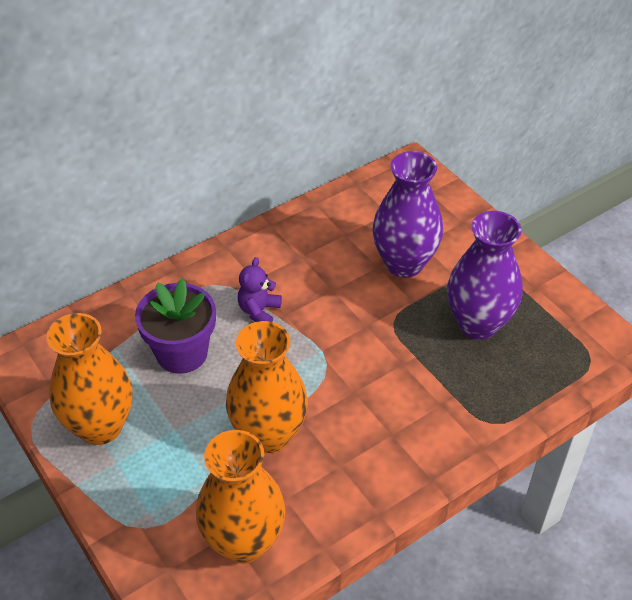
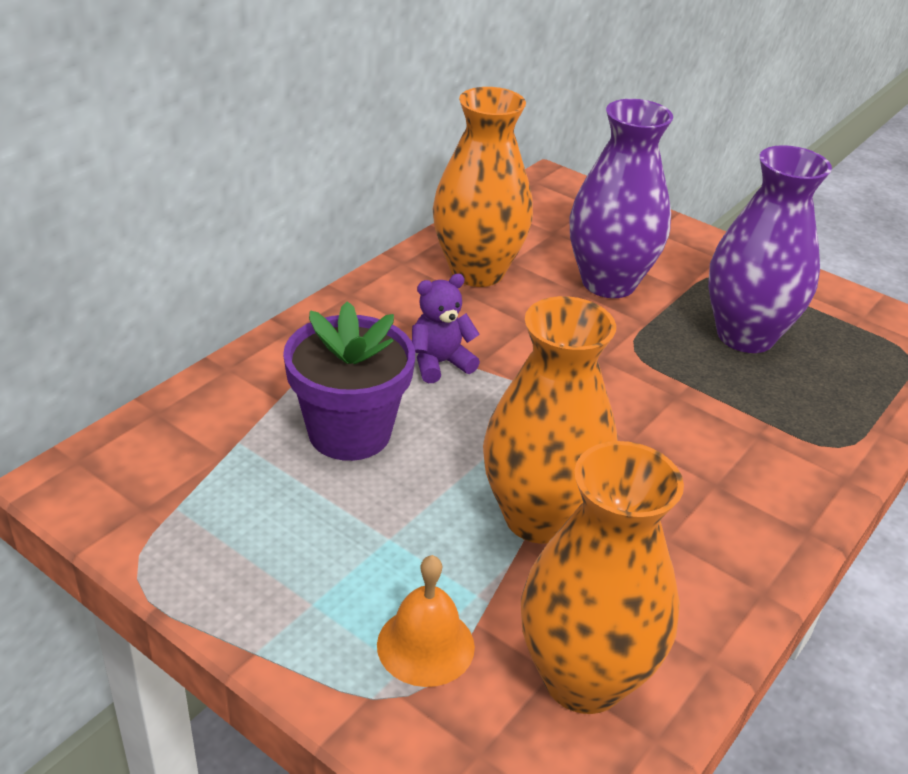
camera: 20 degrees left, 10 degrees down
orange vase [46,313,133,445] -> orange vase moved to [433,87,533,287]
purple teddy bear [238,257,282,322] -> purple teddy bear turned 60 degrees clockwise [412,274,480,383]
none -> orange bell [377,555,475,687]

